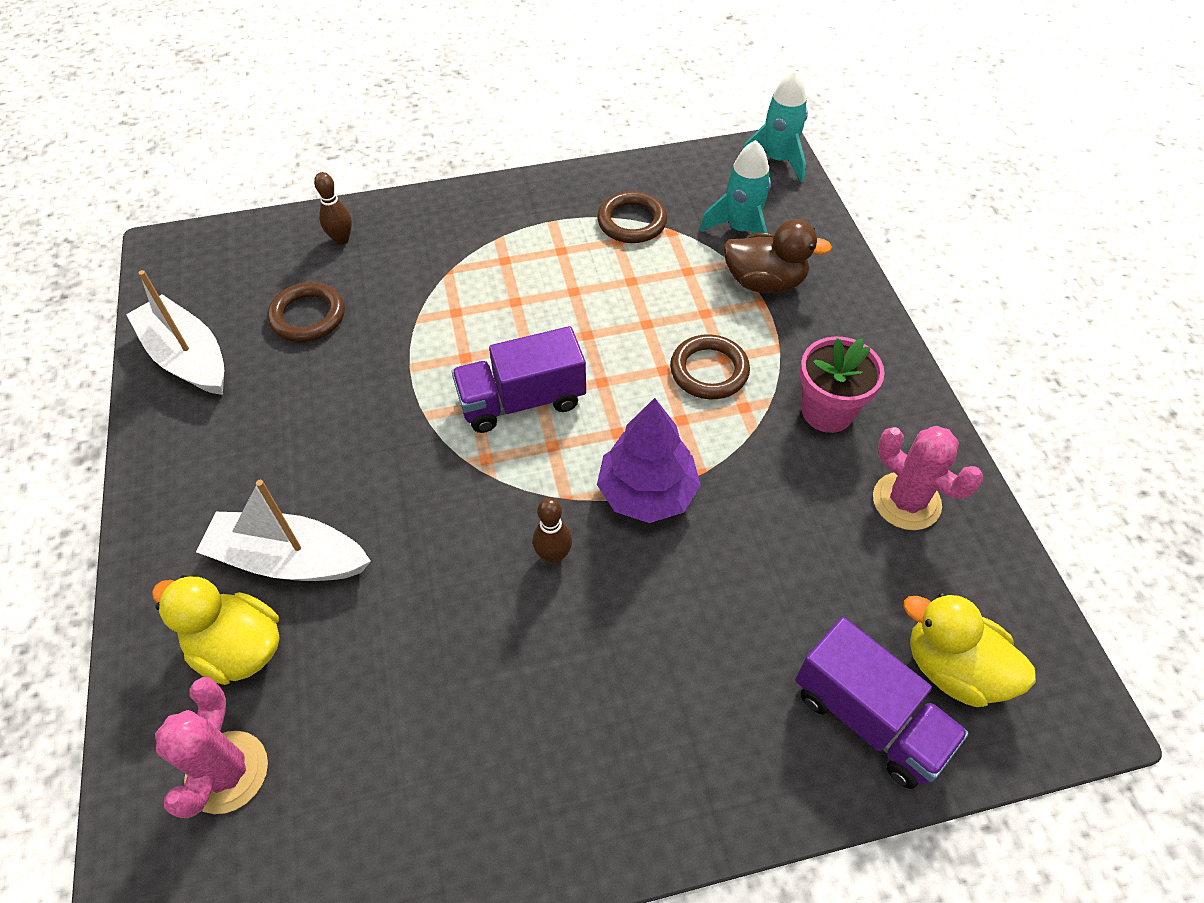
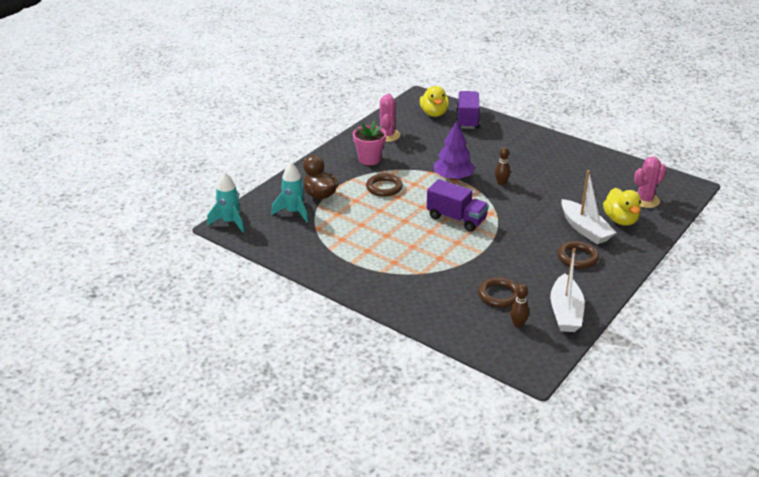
camera: 130 degrees left, 20 degrees down
brown bowling pin [314,172,352,245] -> brown bowling pin moved to [510,284,529,328]
brown ring [597,191,667,243] -> brown ring moved to [558,241,599,269]

